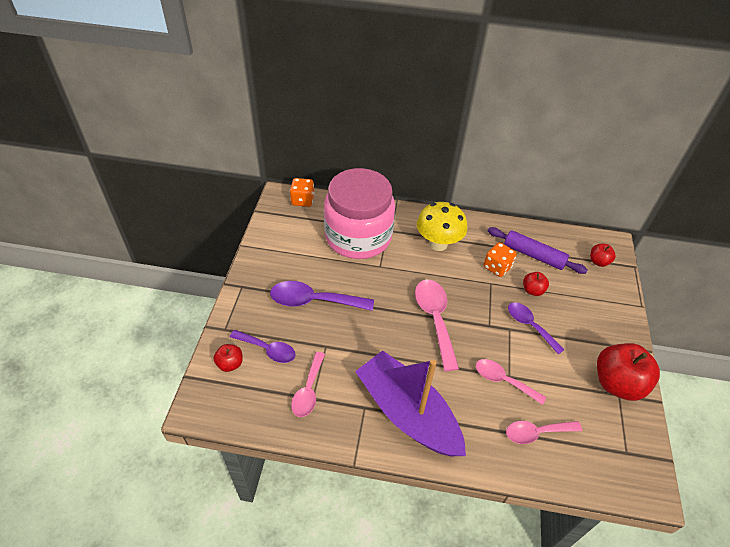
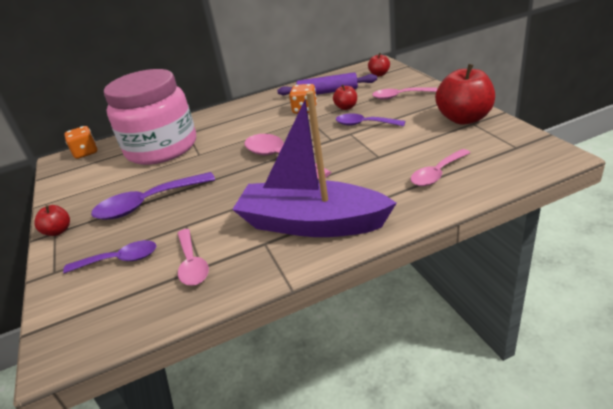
camera: 25 degrees left, 15 degrees down
red apple [214,344,243,372] -> red apple moved to [34,205,70,236]
yellow mushroom [417,202,468,251] -> none
pink spoon [476,359,546,405] -> pink spoon moved to [372,87,437,100]

